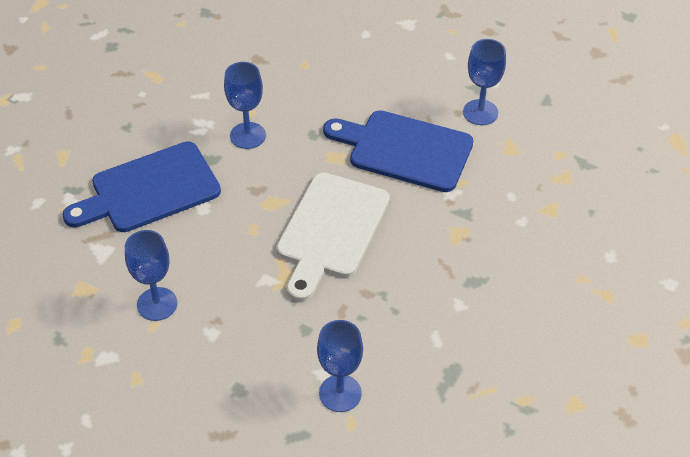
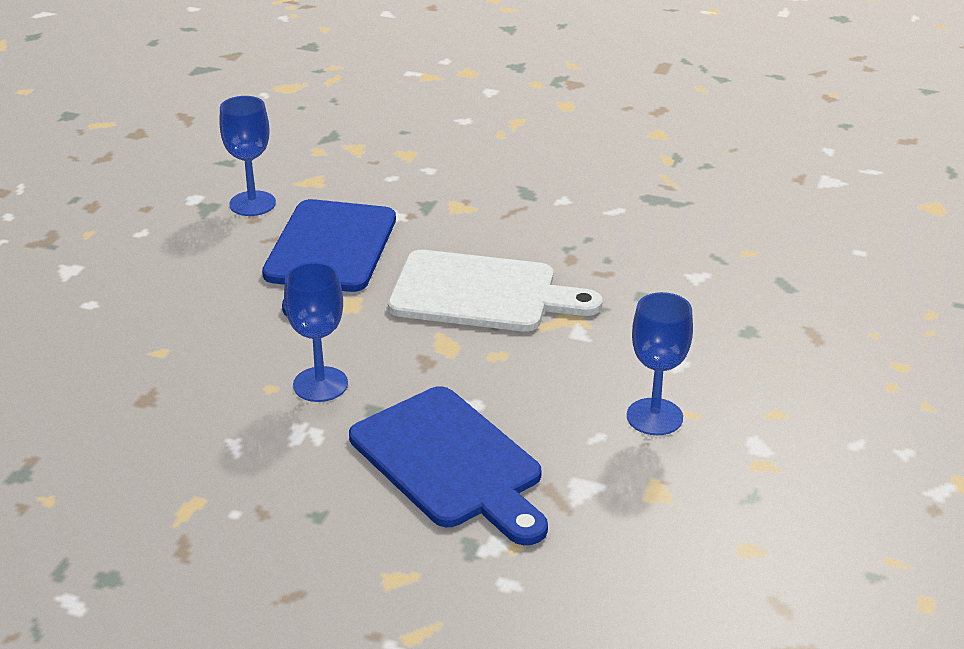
camera: 100 degrees left, 15 degrees down
blue goblet [317,320,363,412] -> none

